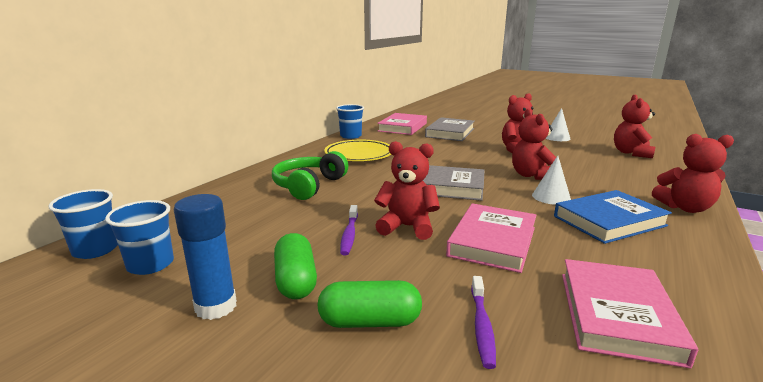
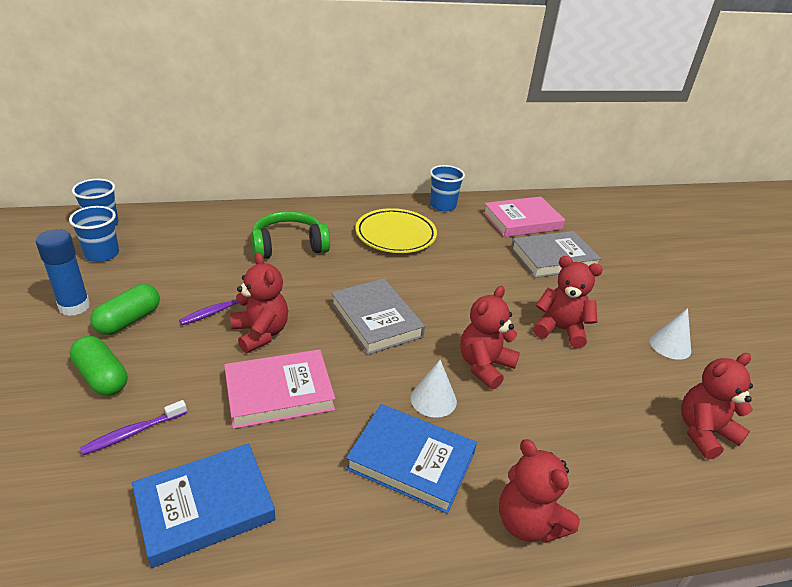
camera: 45 degrees right, 15 degrees up
pink book [562,259,698,369] -> blue book [132,443,276,568]

